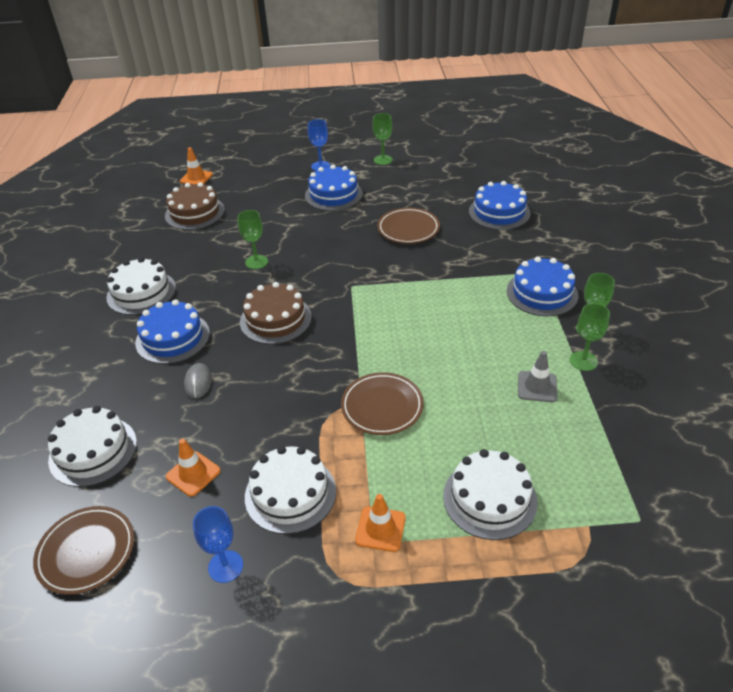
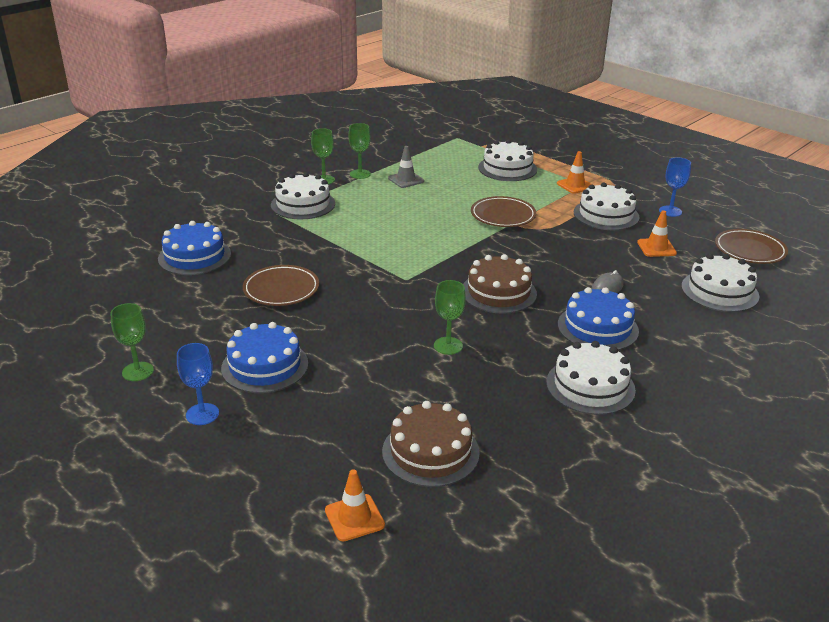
camera: 135 degrees left, 10 degrees down
blue cake [507,257,578,316] -> white cake [271,172,335,219]

